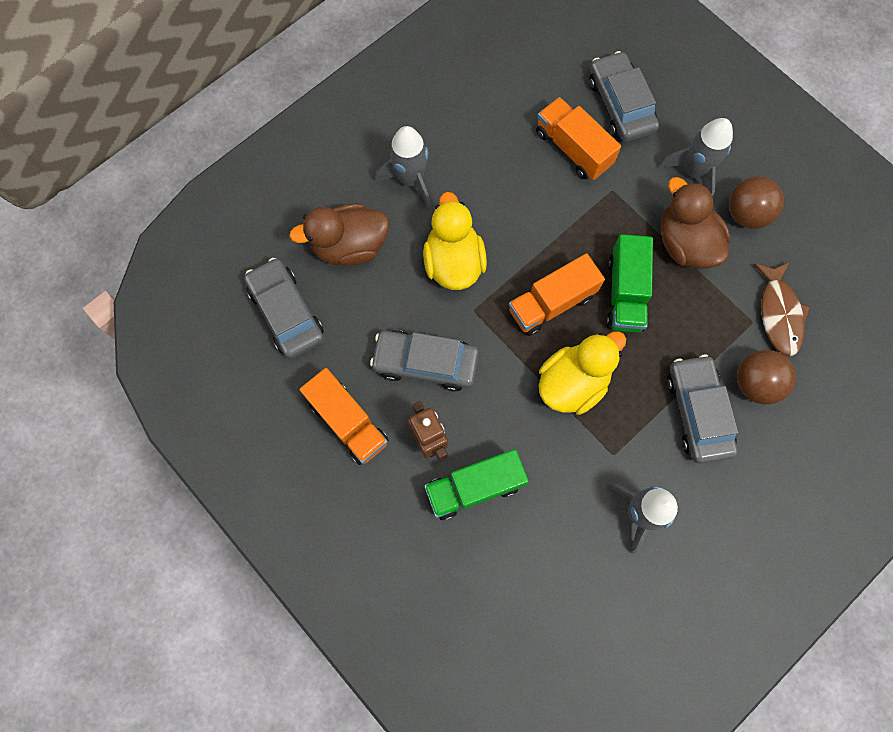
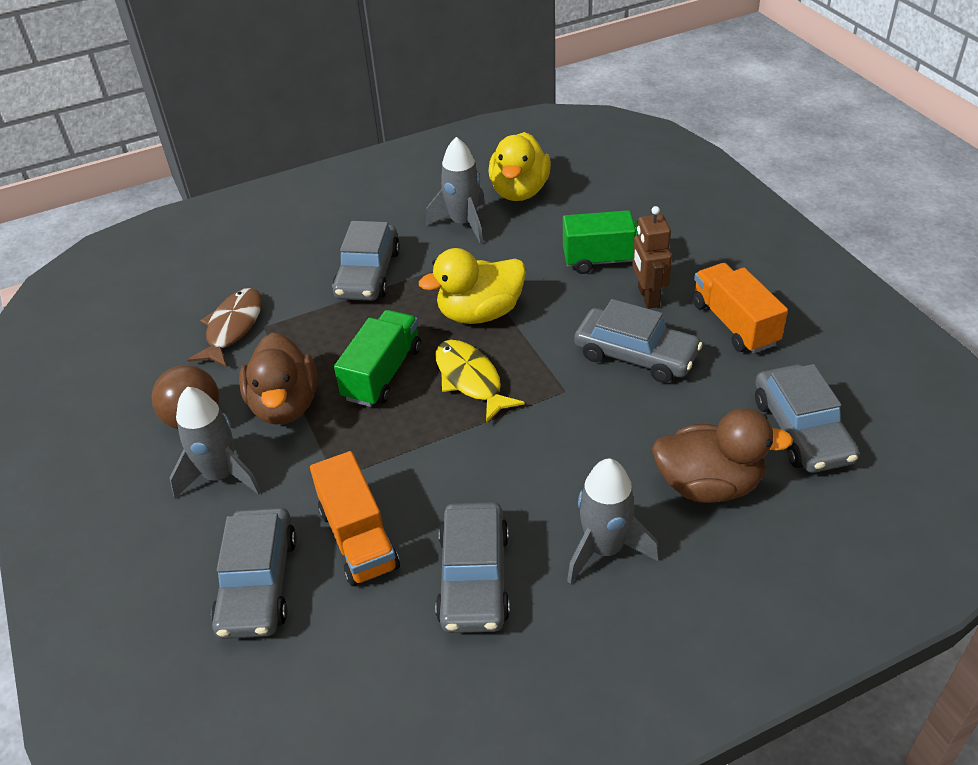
camera: 160 degrees left, 30 degrees down
yellow duck [423,192,487,290] -> yellow duck moved to [488,132,551,201]
orange truck [509,253,605,336] -> yellow fish [435,340,525,423]
brown ball [737,350,796,404] -> none
none -> grey car [435,502,510,633]

